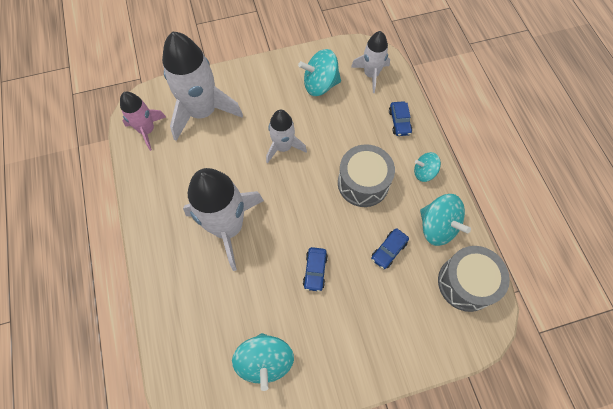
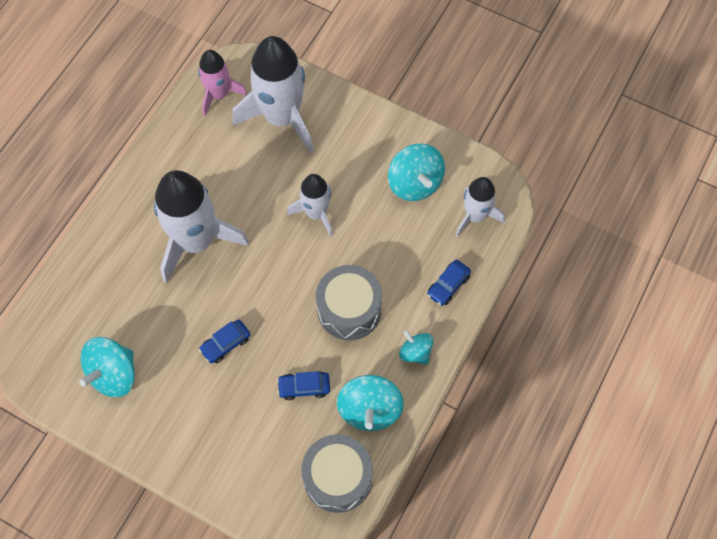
camera: 45 degrees right, 0 degrees up
turquoise spinning top [298,49,341,96] -> turquoise spinning top turned 150 degrees counterclockwise [388,144,445,201]

